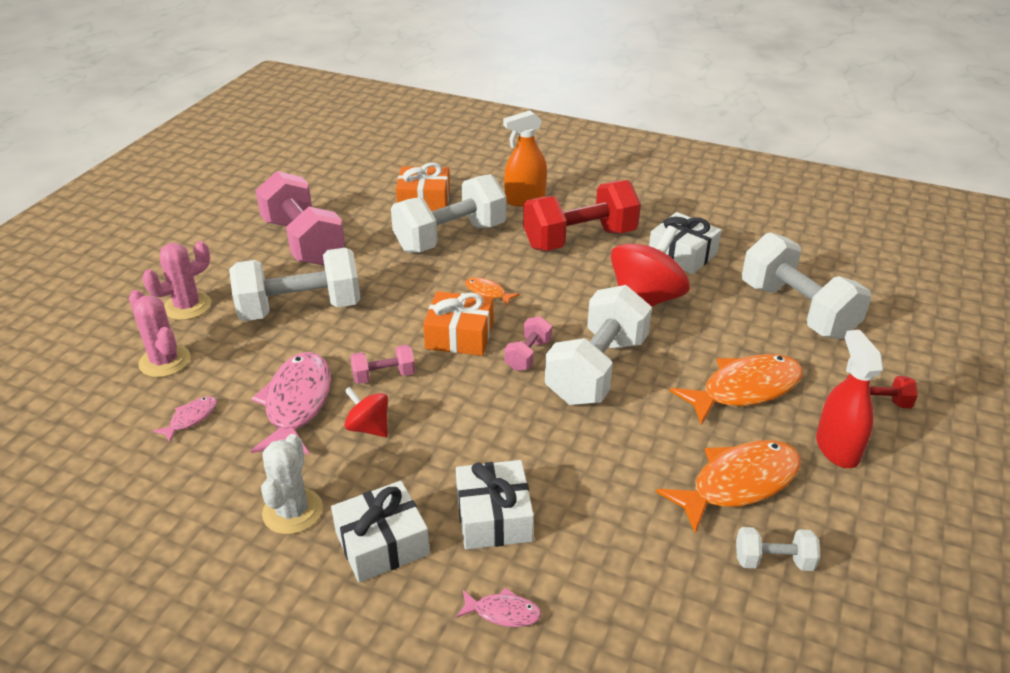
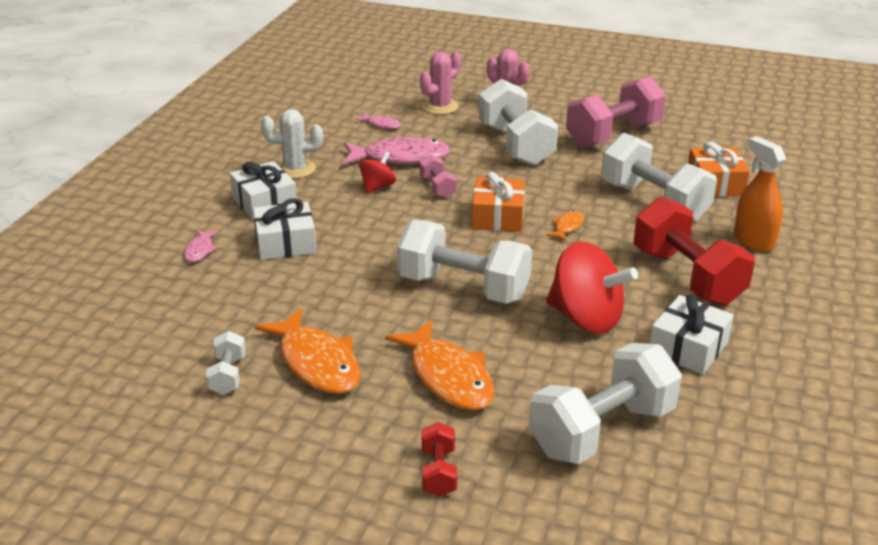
camera: 85 degrees right, 5 degrees down
pink dumbbell [504,316,552,371] -> none
red spray bottle [816,330,883,468] -> none

